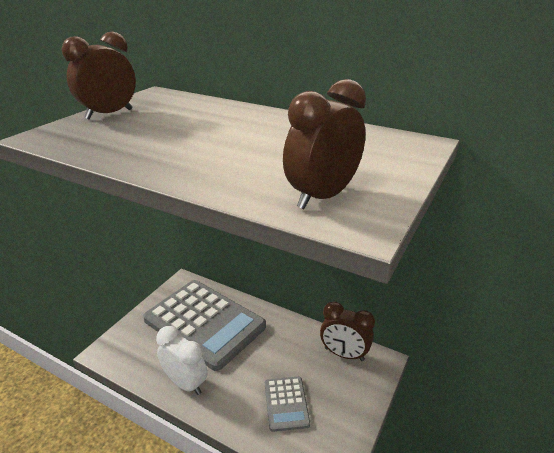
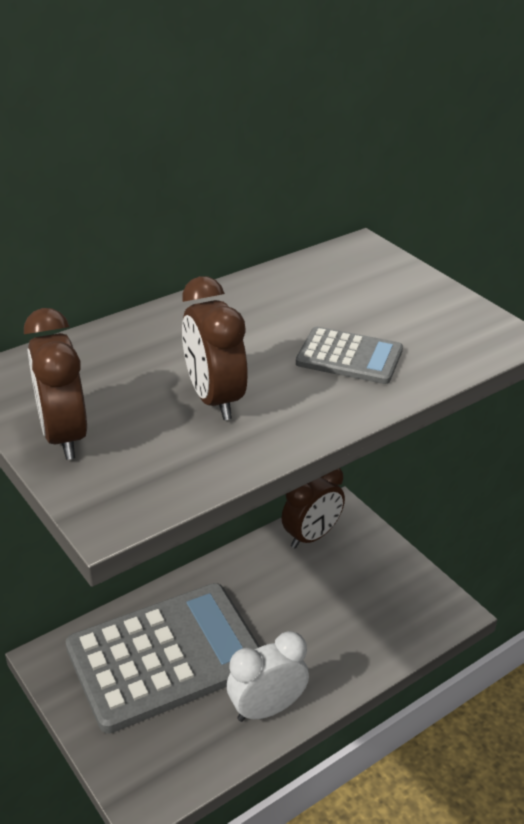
camera: 65 degrees left, 5 degrees up
grey calculator [265,376,310,432] -> grey calculator moved to [296,327,403,384]
brown clock [283,79,366,209] -> brown clock moved to [182,276,248,420]

